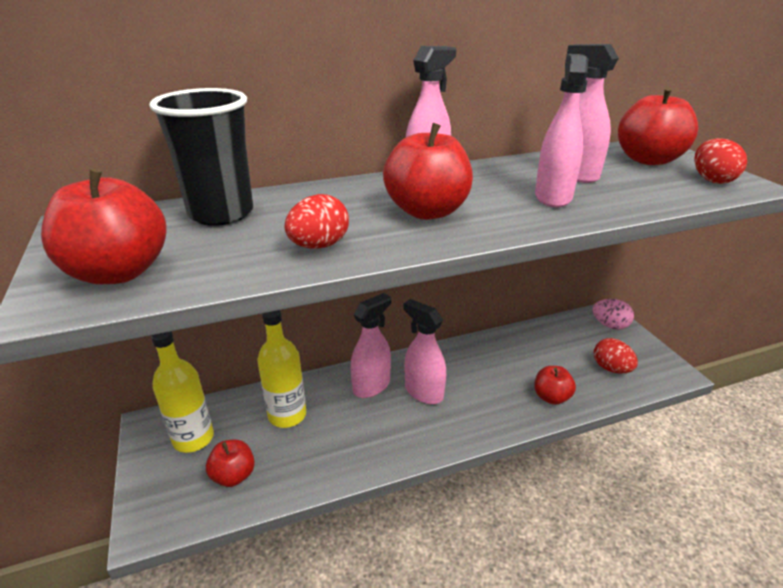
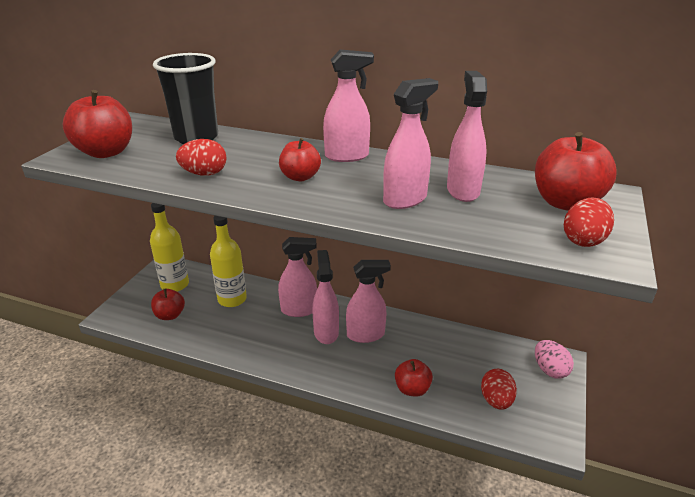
camera: 40 degrees right, 0 degrees up
red apple [383,123,473,220] -> red apple [279,138,321,181], size x0.60
none -> pink spray bottle [346,260,391,343]

